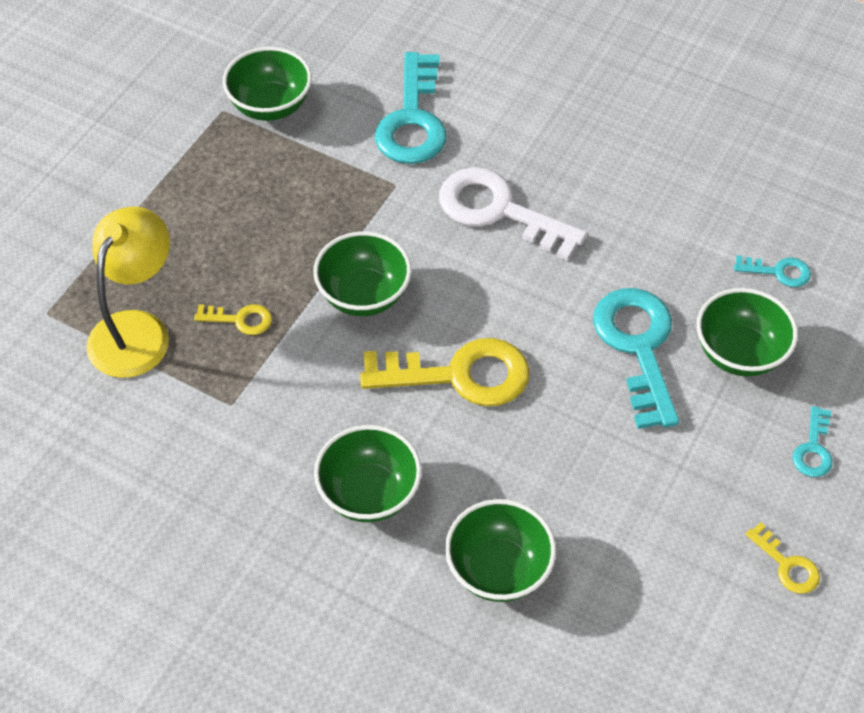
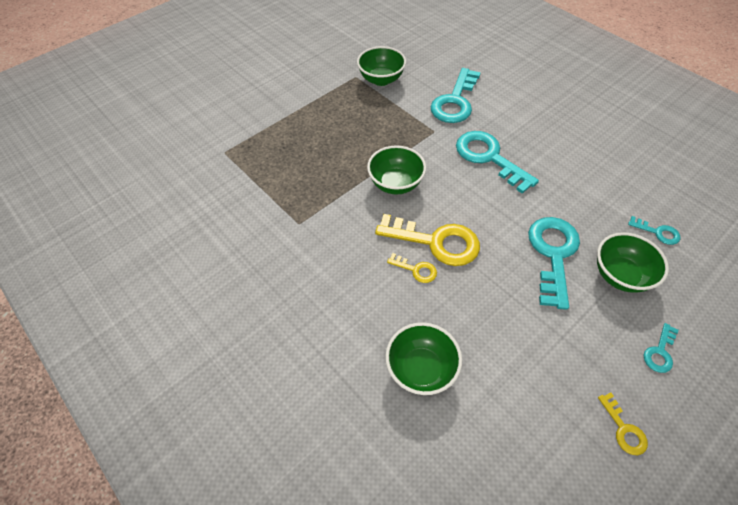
camera: 20 degrees right, 0 degrees up
yellow lamp [86,207,170,378] -> none
yellow key [194,304,272,335] -> yellow key moved to [387,253,437,283]
green bowl [314,425,422,522] -> none
white key [439,167,587,261] -> turquoise key [456,131,539,194]

